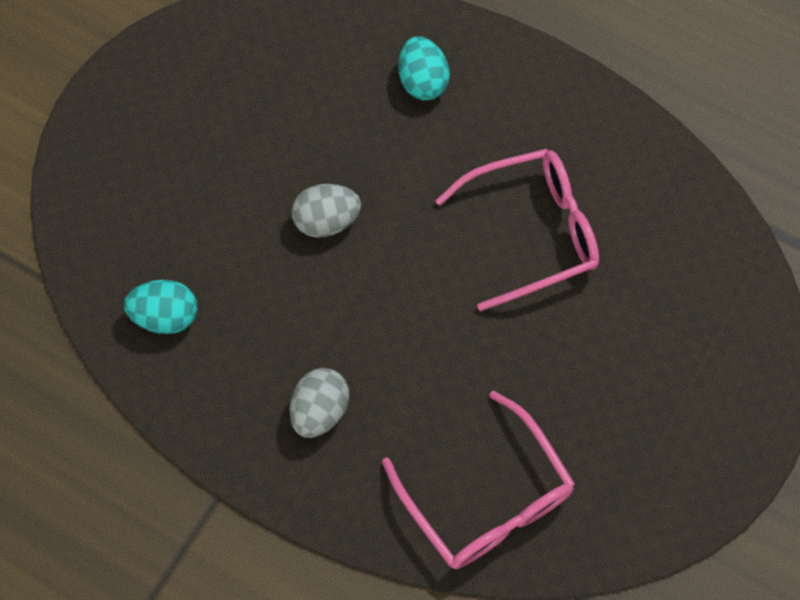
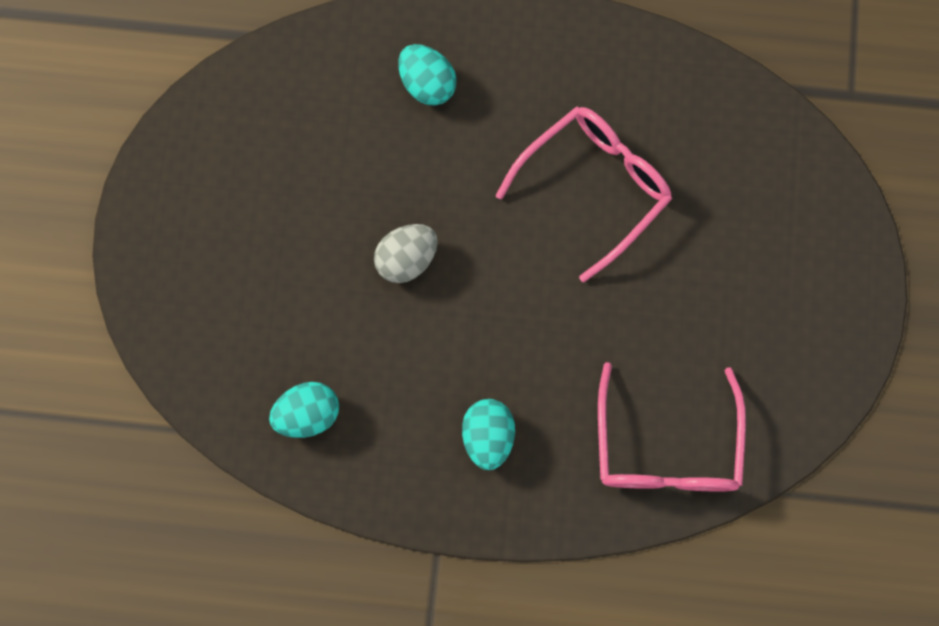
camera: 25 degrees left, 10 degrees up
grey egg [289,368,349,438] -> turquoise egg [462,399,515,470]
pink glasses [382,391,575,569] -> pink glasses turned 60 degrees clockwise [598,362,746,492]

